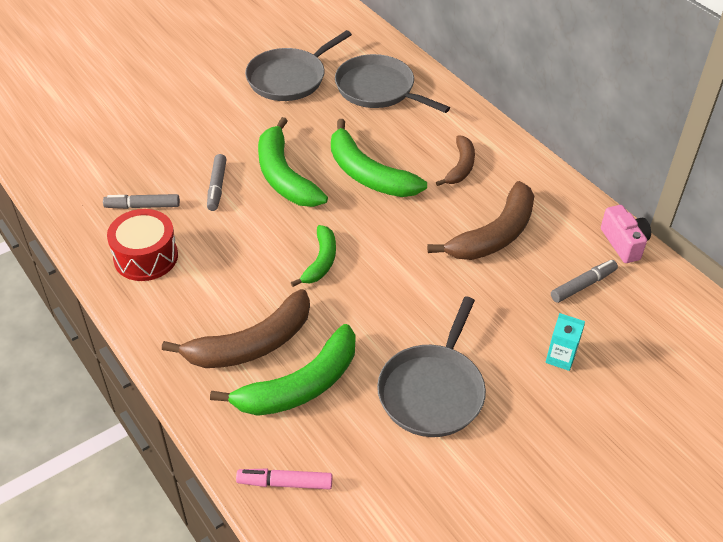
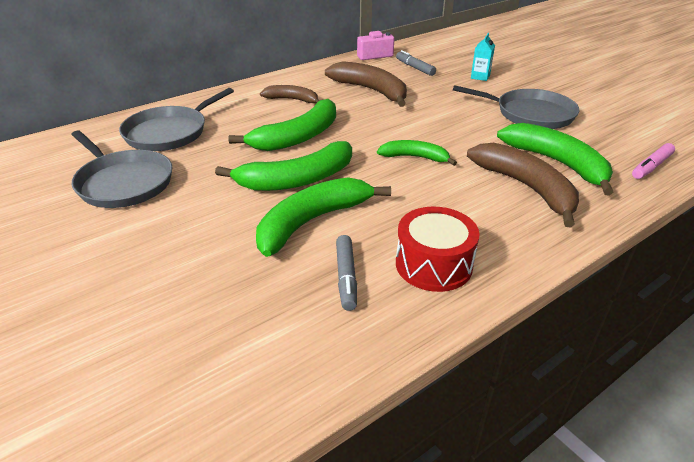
camera: 90 degrees left, 10 degrees down
grey marker [207,154,226,211] -> green banana [256,177,391,257]
pink marker [236,469,332,489] -> pink marker turned 45 degrees clockwise [632,143,675,179]

